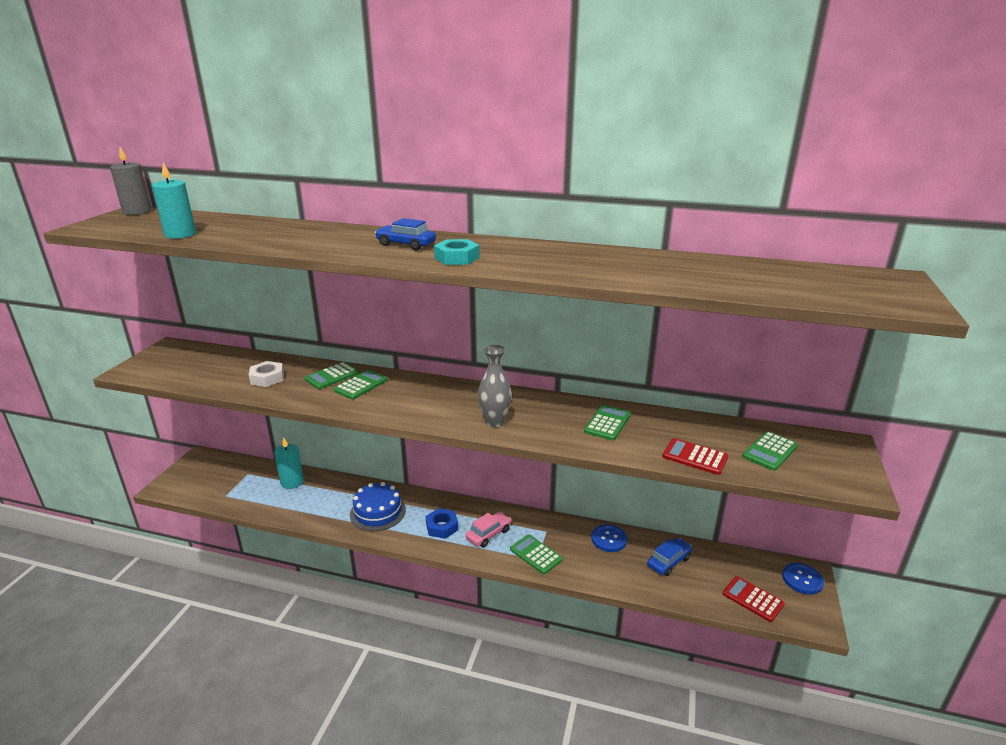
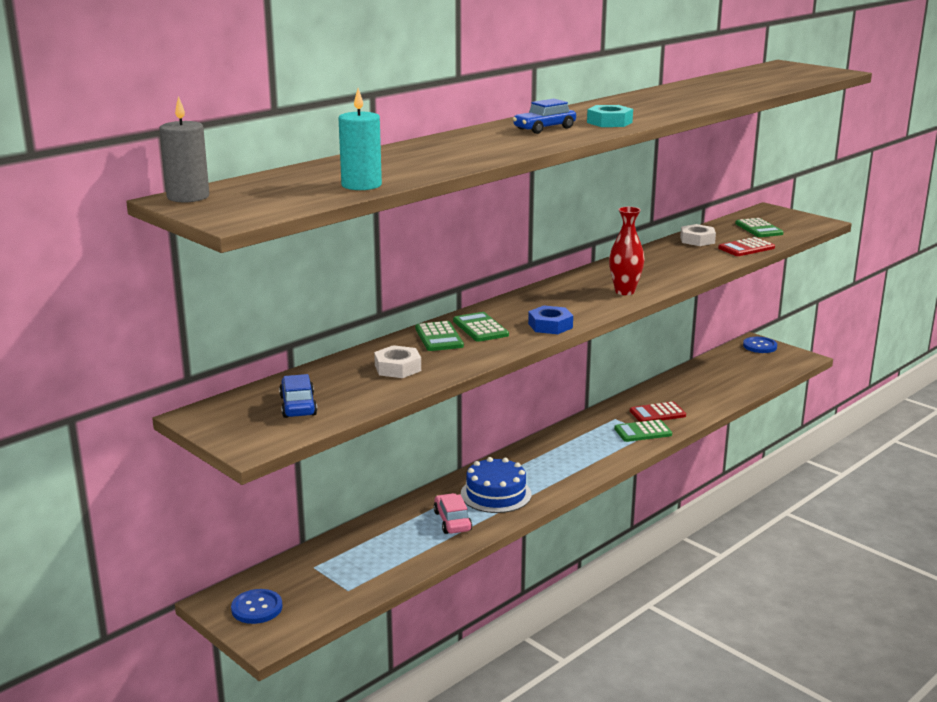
camera: 60 degrees left, 5 degrees down
turquoise candle [274,437,304,489] -> none
blue nut [425,508,458,539] -> blue nut moved to [528,306,573,334]
pink car [466,512,511,548] -> pink car moved to [434,493,472,534]
grey vase [478,345,512,427] -> red vase [609,207,645,295]
green calculator [584,405,631,441] -> none
blue button [591,525,627,552] -> blue button moved to [231,589,282,624]
blue car [647,538,692,576] -> blue car moved to [279,374,317,418]
red calculator [722,576,785,622] -> red calculator moved to [630,401,686,422]
none -> white nut [680,224,716,246]

